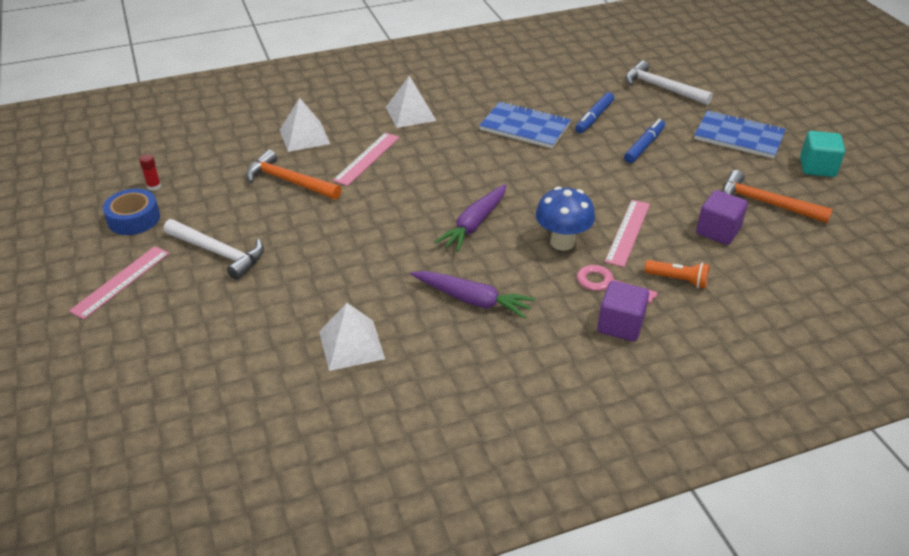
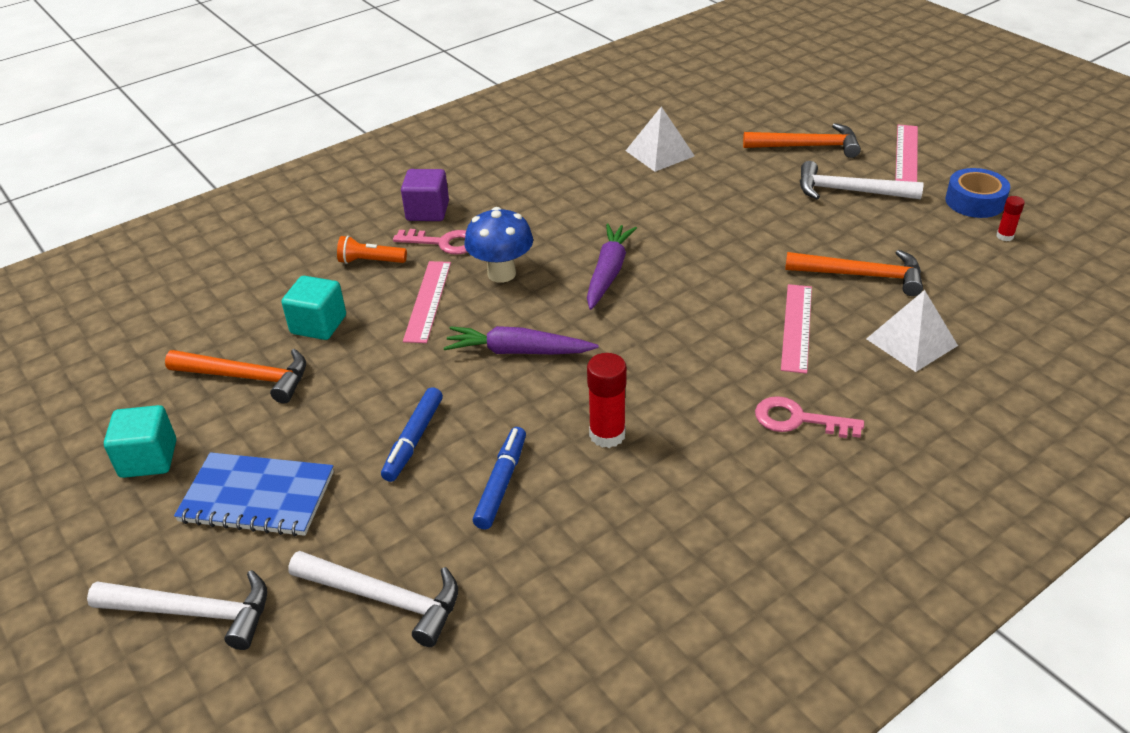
camera: 165 degrees right, 0 degrees up
white pyramid [386,76,436,128] -> pink key [755,396,864,438]
purple carrot [410,271,535,319] -> purple carrot moved to [444,326,599,354]
blue notebook [479,101,571,148] -> red glue stick [587,353,627,448]
purple cube [696,190,748,245] -> turquoise cube [281,276,346,340]
none -> white hammer [87,570,267,650]
none -> orange hammer [743,123,861,158]

